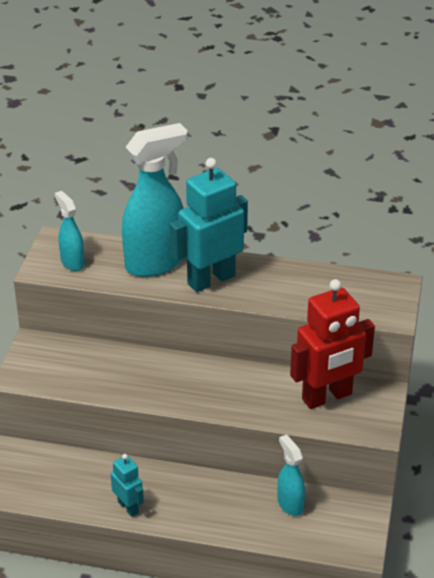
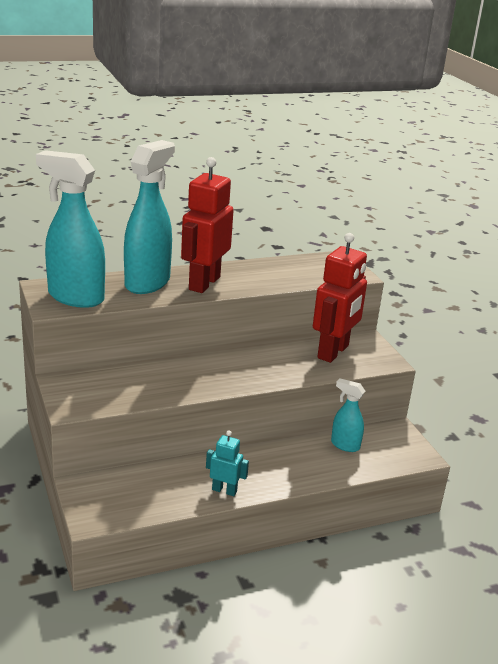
camera: 35 degrees left, 10 degrees down
turquoise spray bottle [55,191,85,271] -> turquoise spray bottle [36,150,105,308], size x1.96
turquoise robot [170,158,248,292] -> red robot [181,157,234,293]

